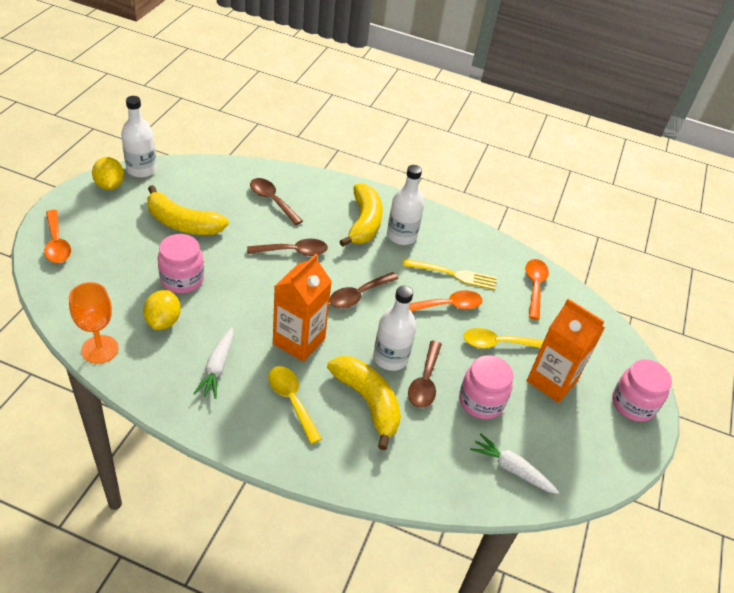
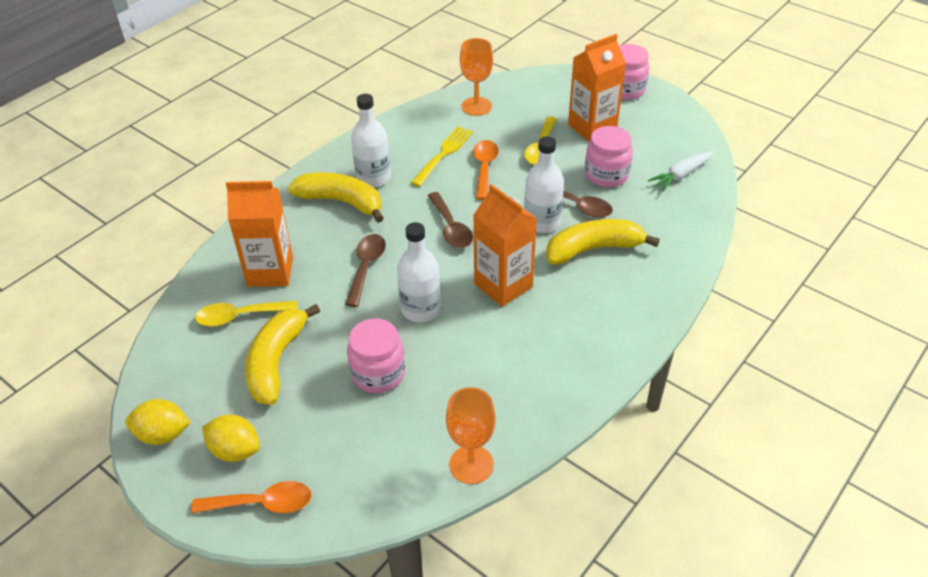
camera: 65 degrees left, 0 degrees up
white bottle [121,96,157,178] -> white bottle moved to [397,222,441,322]
yellow lemon [143,290,181,330] -> yellow lemon moved to [202,414,260,462]
yellow banana [147,185,229,235] -> yellow banana turned 150 degrees clockwise [245,304,320,405]
white carrot [193,327,234,399] -> none
brown spoon [250,178,303,225] -> orange carton [226,181,293,287]
yellow spoon [268,366,322,444] -> yellow spoon moved to [195,301,298,327]
orange spoon [525,259,549,320] -> orange goblet [460,38,493,116]

